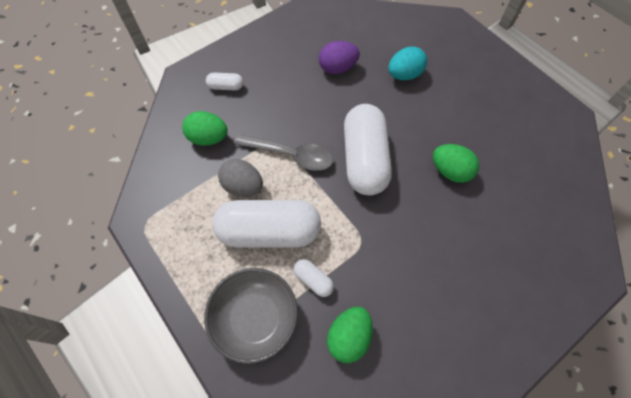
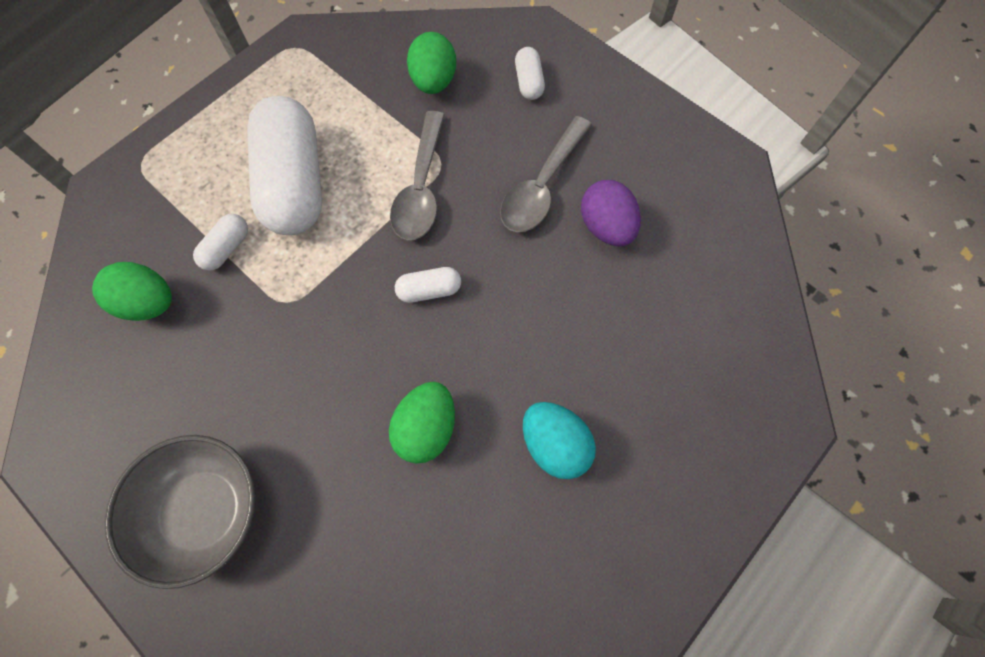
camera: 80 degrees right, 5 degrees up
grey bowl [204,268,298,364] -> grey bowl moved to [105,435,256,589]
grey egg [218,159,263,197] -> none
white capsule [344,104,392,195] -> white capsule [395,267,461,303], size x0.43
turquoise egg [388,47,427,80] -> turquoise egg moved to [523,402,596,479]
none -> grey spoon [500,116,592,232]

